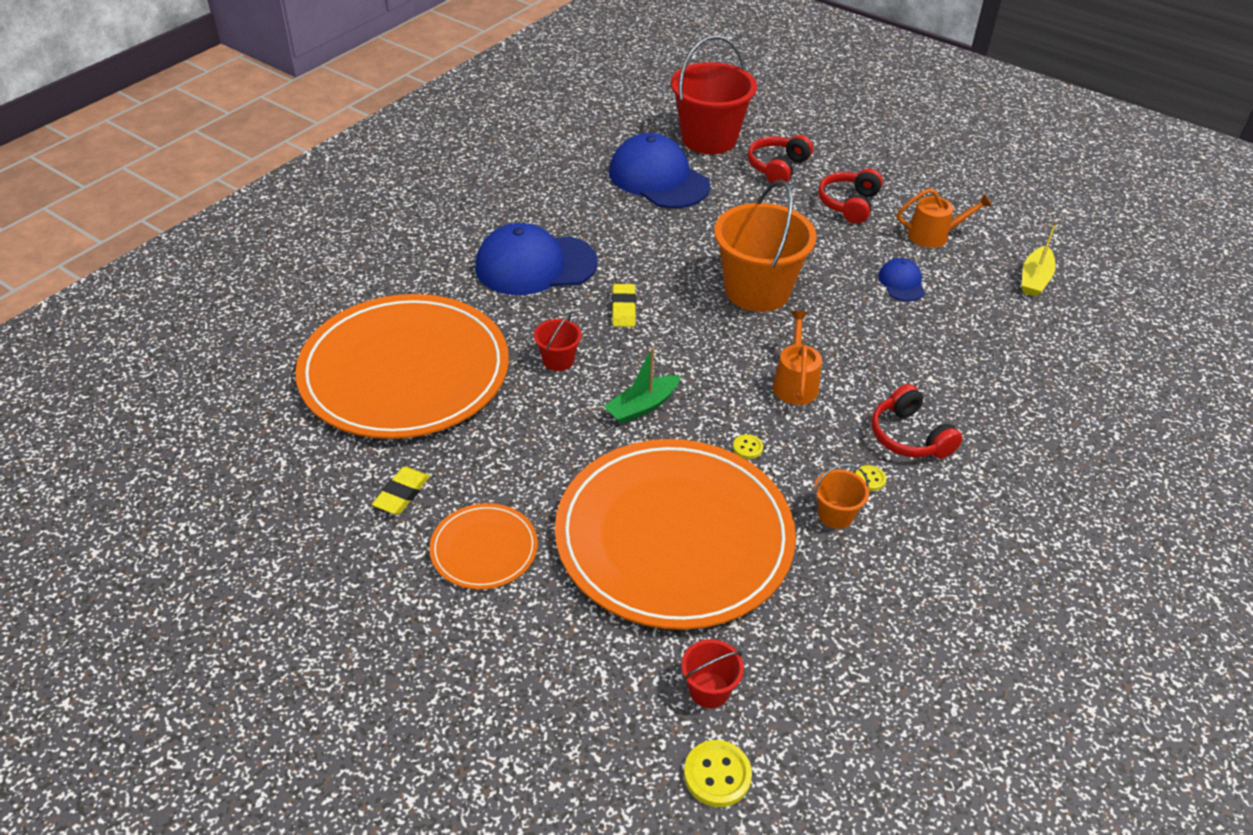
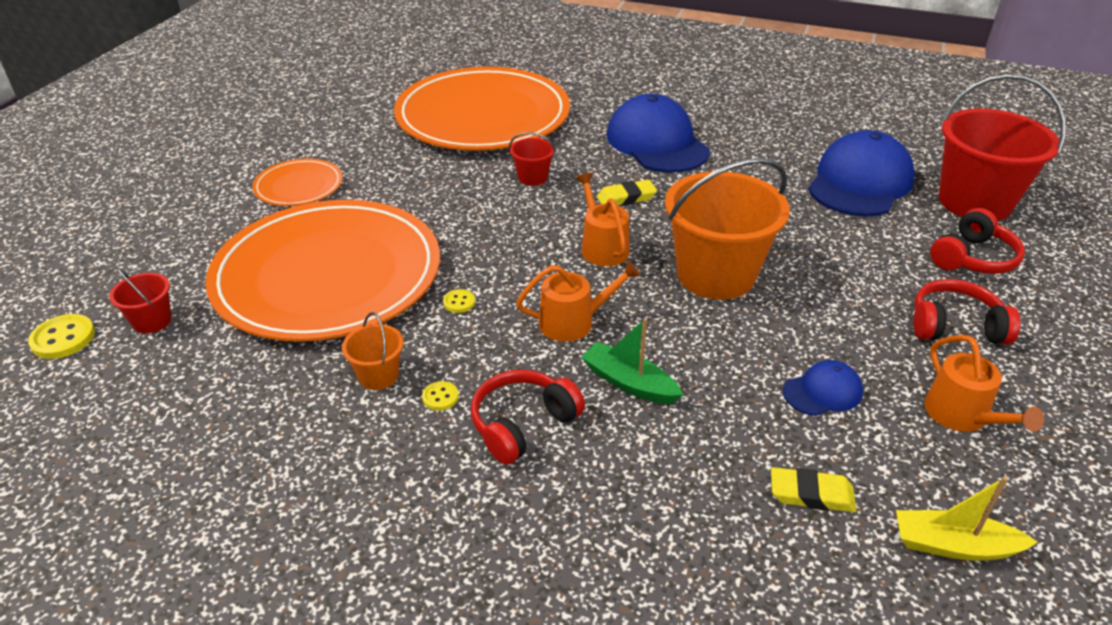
camera: 75 degrees right, 5 degrees down
yellow eraser [372,467,430,514] -> yellow eraser moved to [771,467,856,512]
green boat [603,347,681,424] -> green boat moved to [581,318,683,404]
red headphones [748,135,813,185] -> red headphones turned 120 degrees clockwise [930,208,1025,274]
none -> orange watering can [576,173,630,266]

